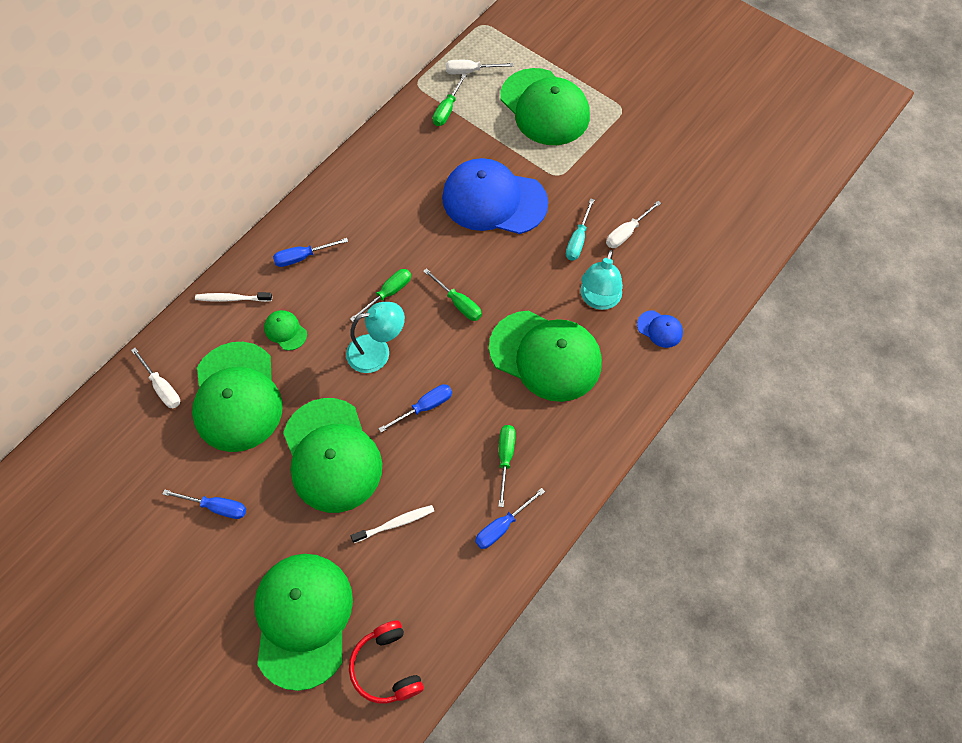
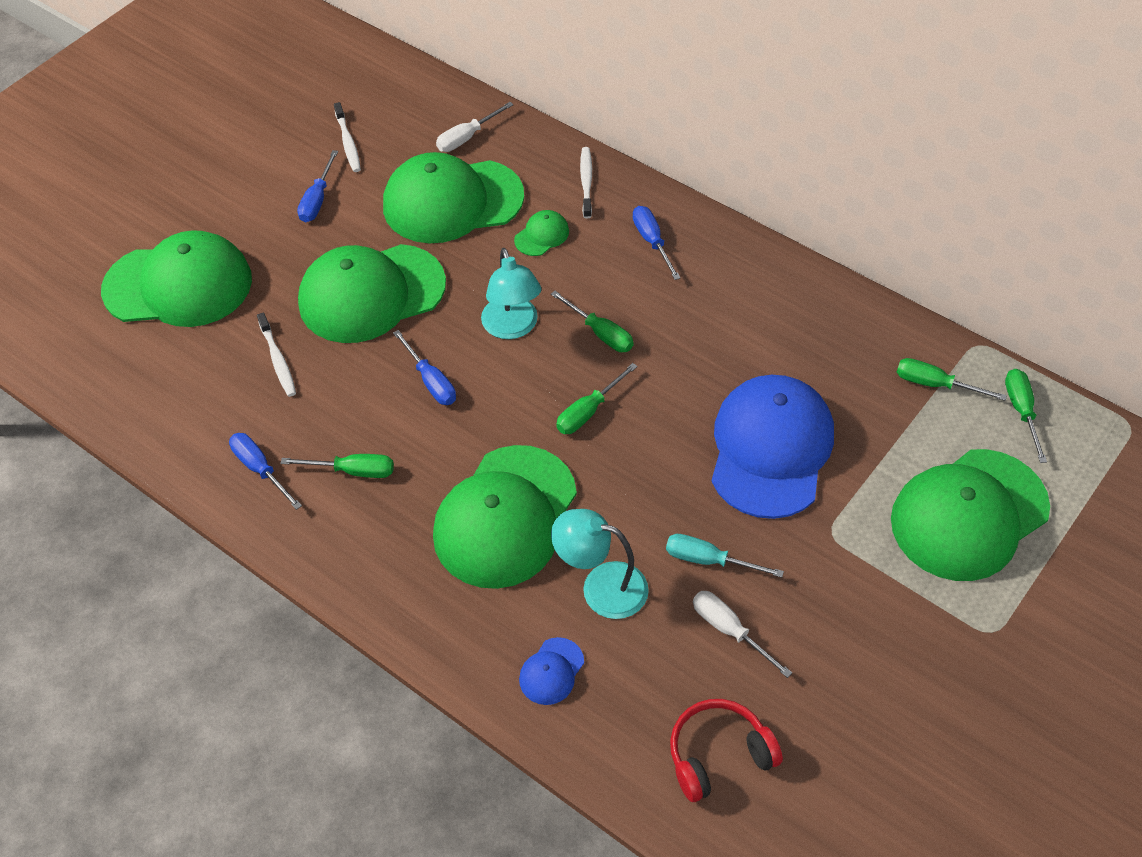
camera: 90 degrees right, 10 degrees down
red headphones [349,621,424,703] -> red headphones moved to [670,699,783,802]
white screwdriver [445,60,513,74] -> green screwdriver [1005,369,1047,463]
none -> white toothbrush [334,102,361,172]

